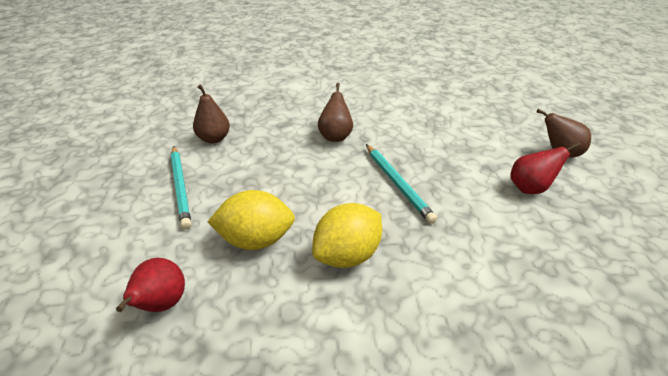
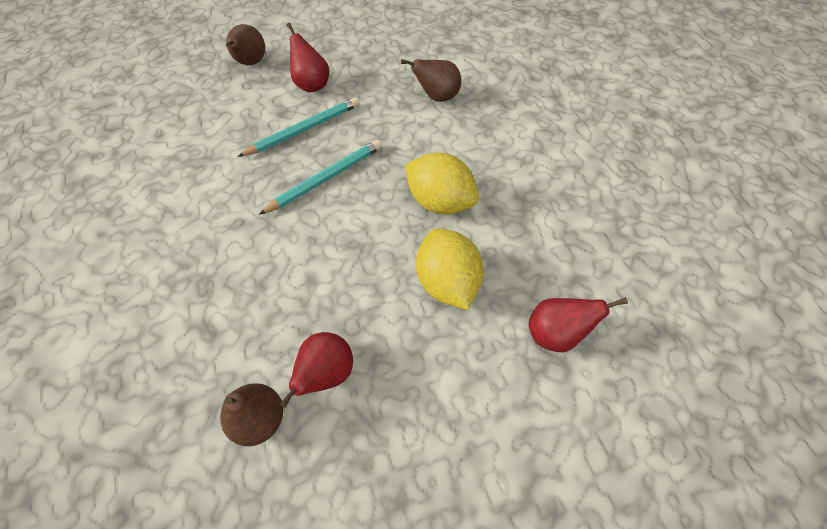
camera: 105 degrees left, 20 degrees up
turquoise pencil [171,146,191,229] -> turquoise pencil moved to [237,97,359,157]
brown pear [318,83,353,142] -> brown pear moved to [401,59,461,102]
none -> red pear [280,332,353,408]

